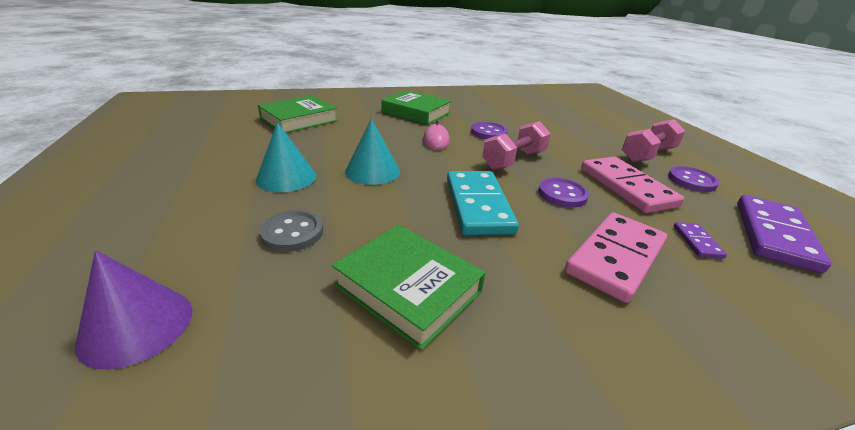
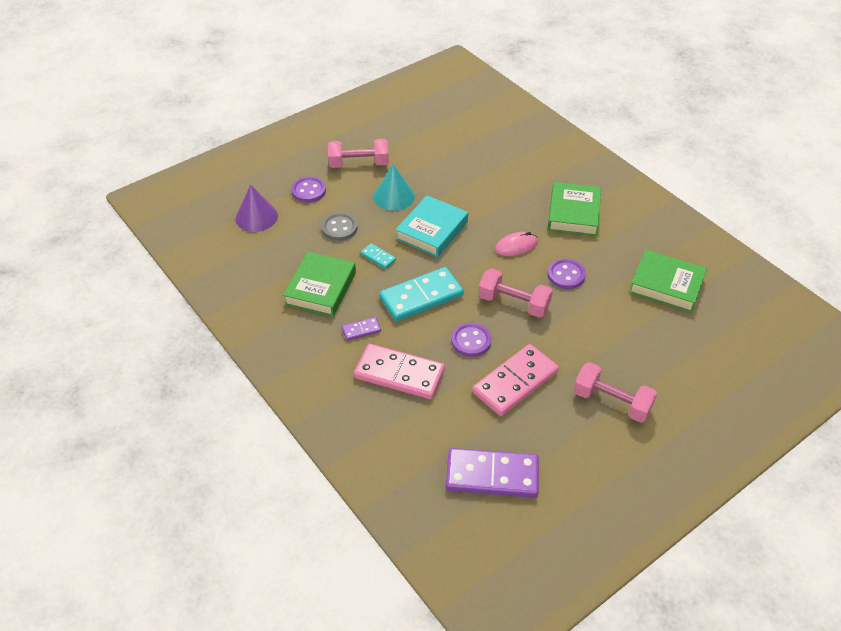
camera: 70 degrees right, 15 degrees up
green book [258,95,338,133] -> green book moved to [629,250,707,313]
turquoise cone [345,119,400,185] -> turquoise book [395,195,468,257]
purple button [668,166,719,192] -> purple button moved to [291,176,326,203]
purple domino [674,222,727,259] -> purple domino moved to [342,317,381,341]
none -> pink dumbbell [328,139,389,168]
none -> turquoise domino [360,243,396,269]

